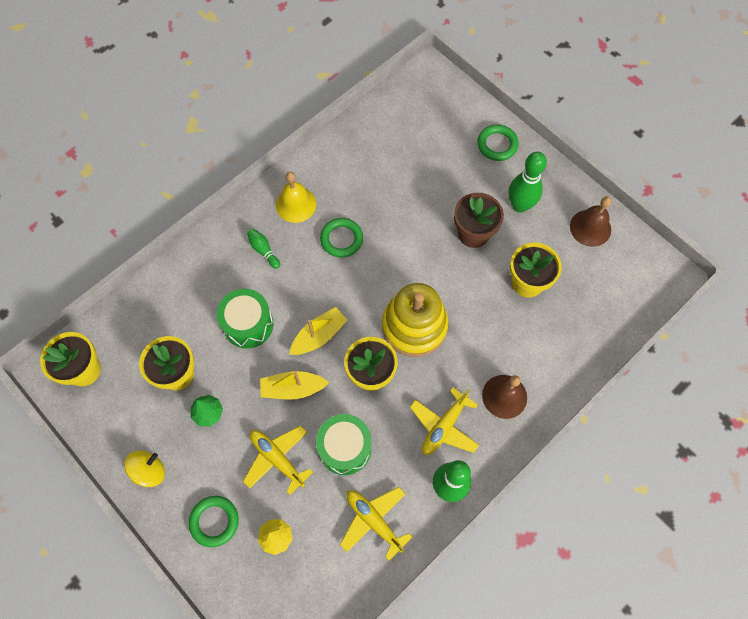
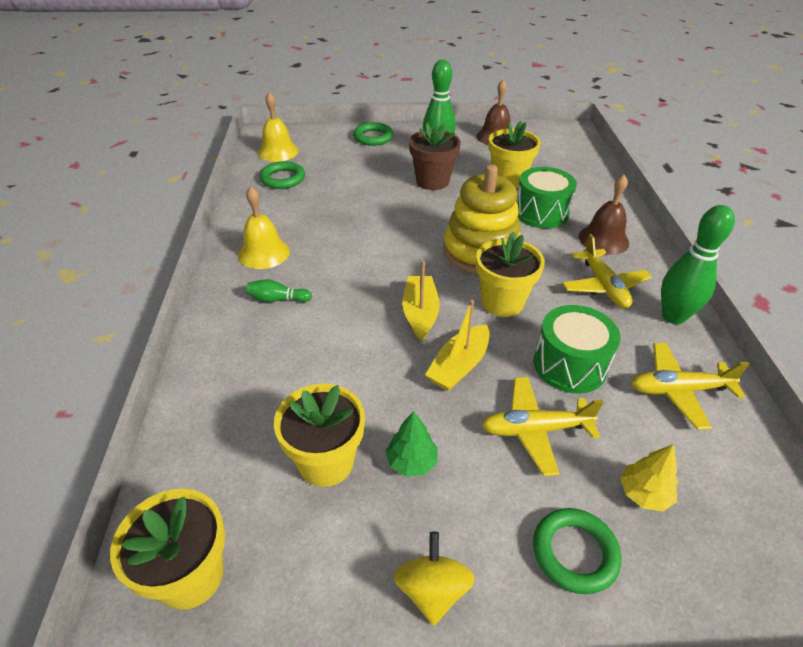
camera: 50 degrees left, 25 degrees down
green drum [217,289,273,349] -> green drum moved to [517,167,577,229]
green ring [320,218,363,258] -> green ring moved to [260,161,305,189]
none -> yellow bell [258,92,299,162]

